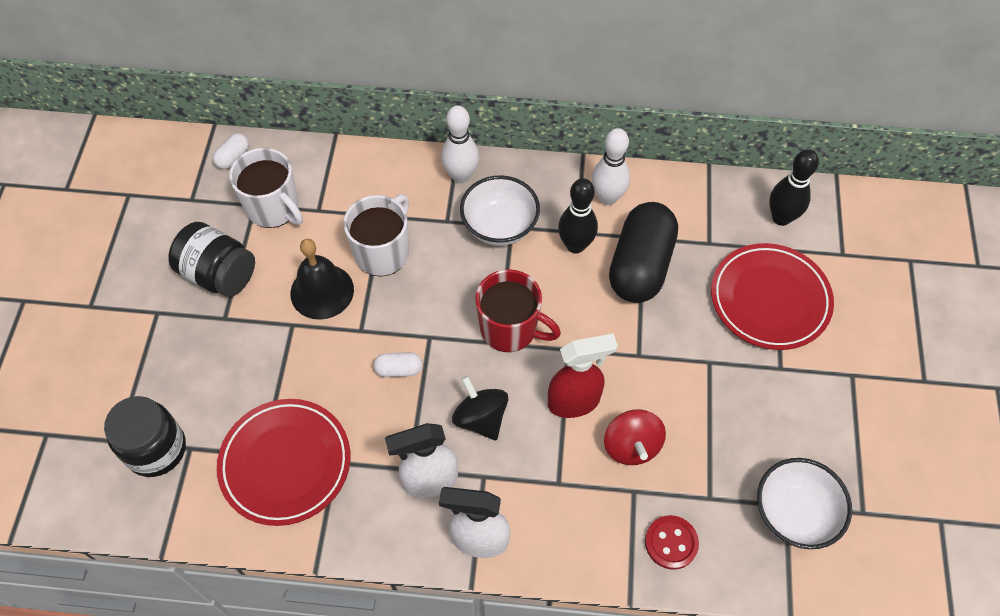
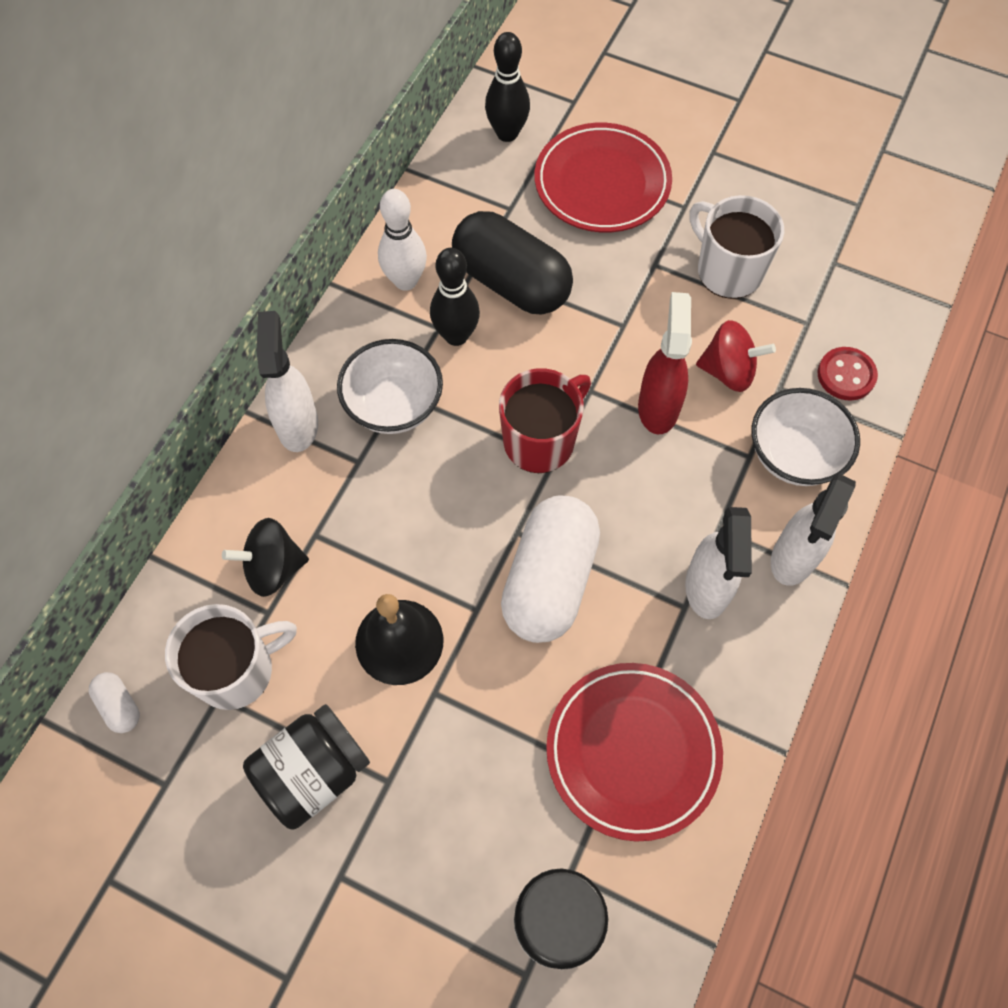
camera: 70 degrees left, 5 degrees up
white mug [343,194,409,277] -> white mug moved to [689,195,784,299]
white capsule [373,352,422,377] -> white capsule [501,495,600,643], size x2.39
white bowling pin [441,105,479,183] -> white spray bottle [257,311,318,452]
black spinning top [452,376,508,440] -> black spinning top moved to [222,518,309,597]
white bowl [757,458,852,549] -> white bowl moved to [752,388,860,486]

